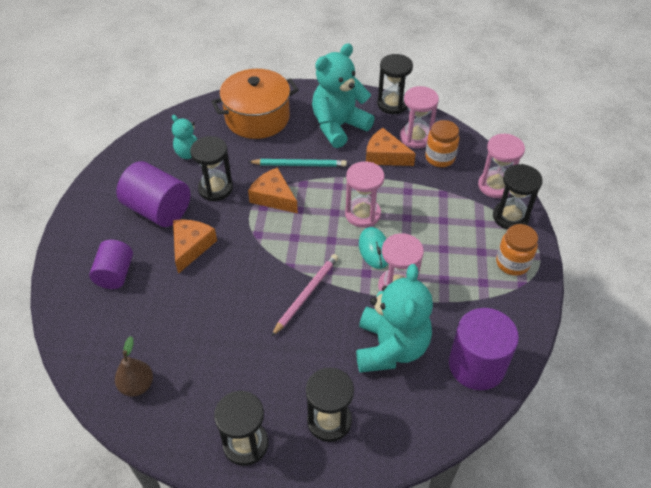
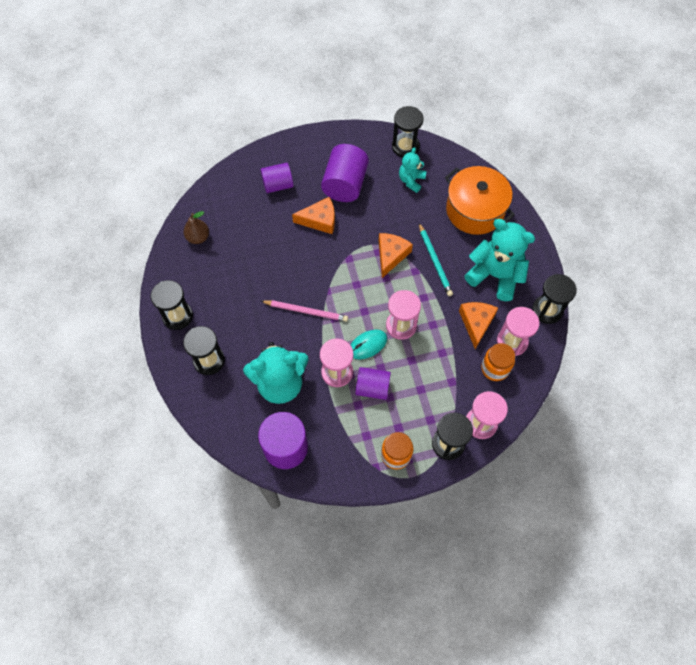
camera: 70 degrees right, 15 degrees up
black hourglass [190,136,233,201] -> black hourglass moved to [392,106,423,157]
none -> purple cylinder [355,367,391,400]

